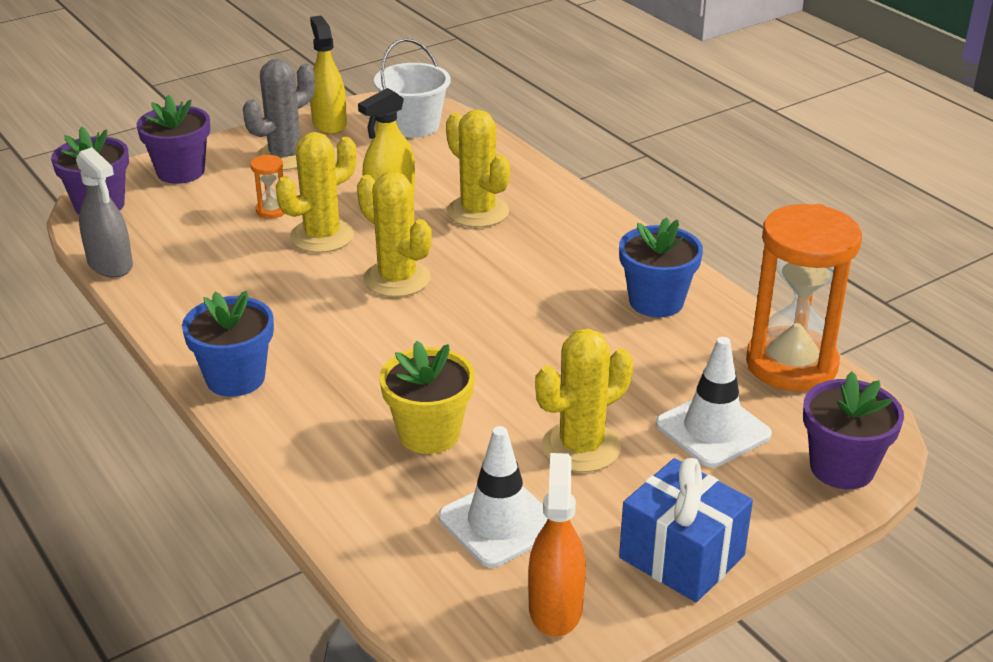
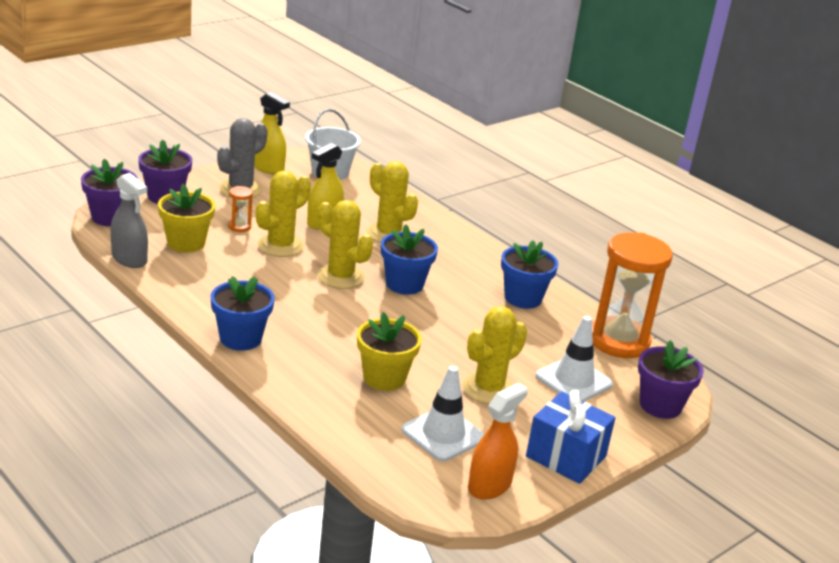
camera: 10 degrees left, 5 degrees down
yellow spray bottle [310,16,347,134] -> yellow spray bottle turned 150 degrees clockwise [254,92,290,174]
orange spray bottle [528,453,586,637] -> orange spray bottle turned 45 degrees clockwise [468,383,528,500]
none -> yellow flower pot [158,184,215,253]
none -> blue flower pot [381,224,438,295]

